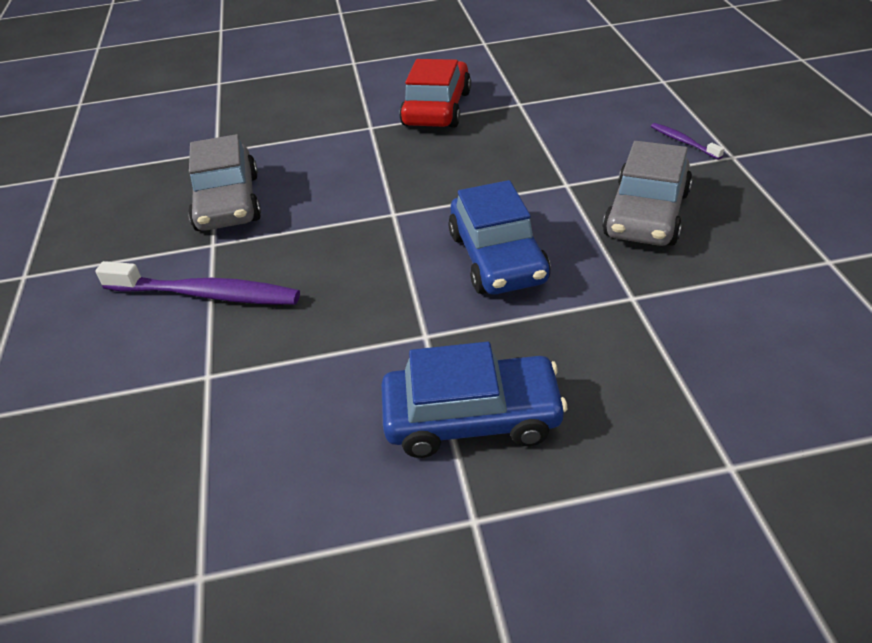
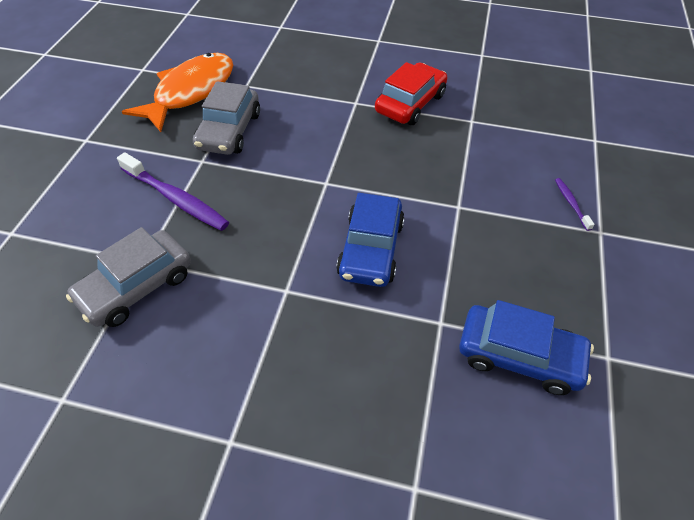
camera: 20 degrees right, 10 degrees up
blue car [381,342,567,458] -> blue car moved to [459,300,594,395]
grey car [603,141,693,246] -> grey car moved to [66,227,191,327]
none -> orange fish [122,53,233,132]

